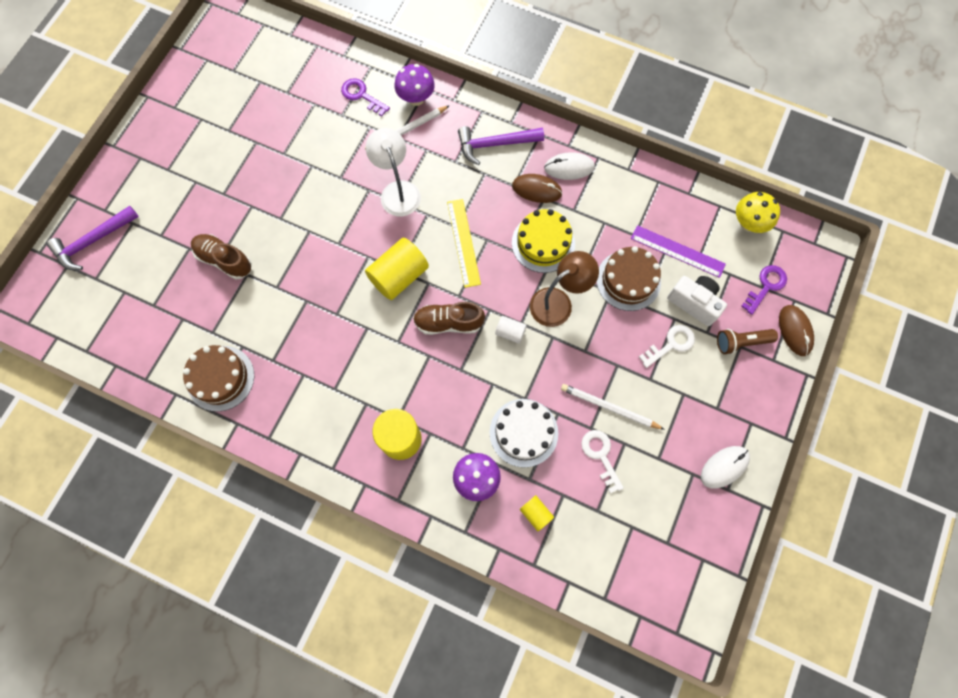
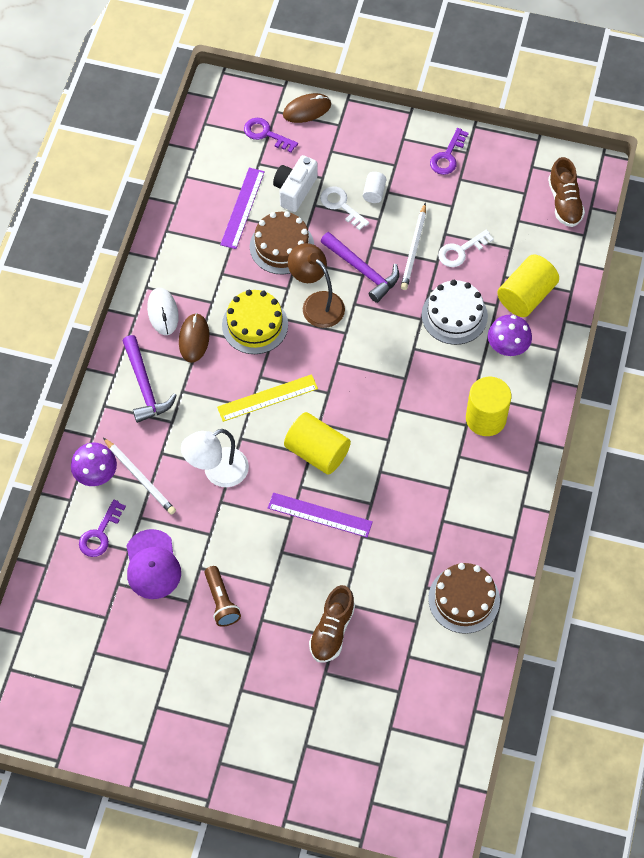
camera: 100 degrees left, 10 degrees down
purple hammer [47,206,139,270] -> purple hammer moved to [320,232,399,303]
brown shoe [413,302,485,335] -> brown shoe moved to [548,157,585,227]
white cylinder [495,316,527,344] -> white cylinder moved to [363,172,386,203]
yellow cylinder [520,495,554,531] -> yellow cylinder [497,255,559,317], size x1.97
white mouse [701,446,750,488] -> purple key [430,128,469,175]
brown flashlight [717,329,778,355] -> brown flashlight moved to [204,566,241,627]
yellow mushroom [736,192,780,233] -> none
none -> purple cap [126,529,181,599]
none -> purple ruler [268,492,373,538]

